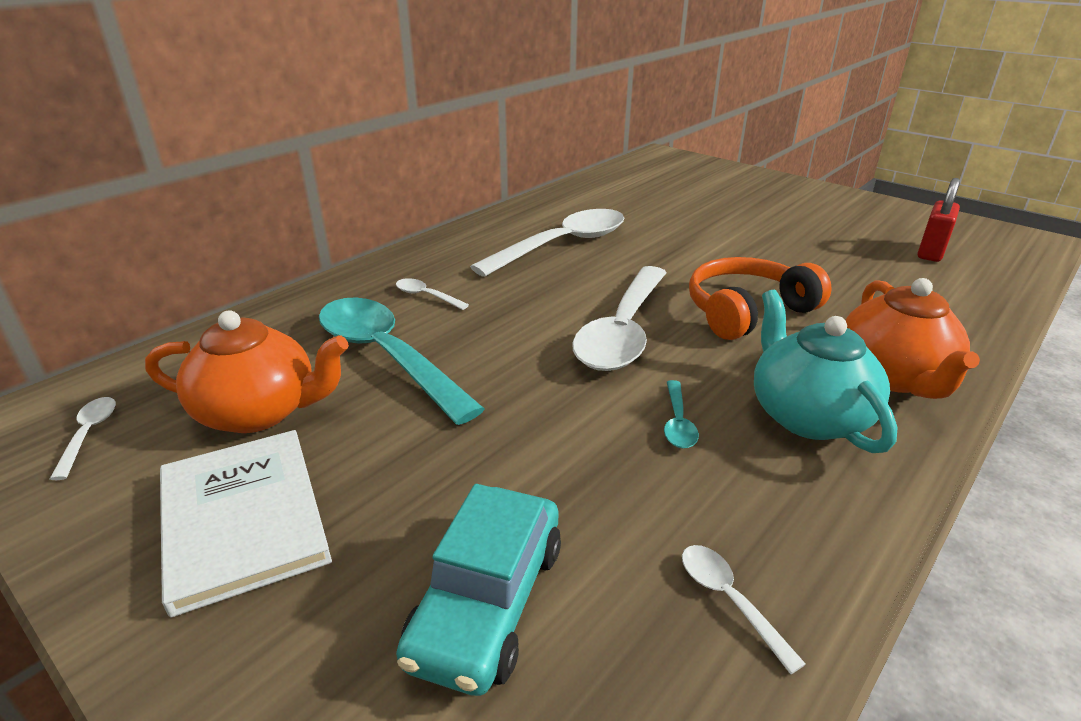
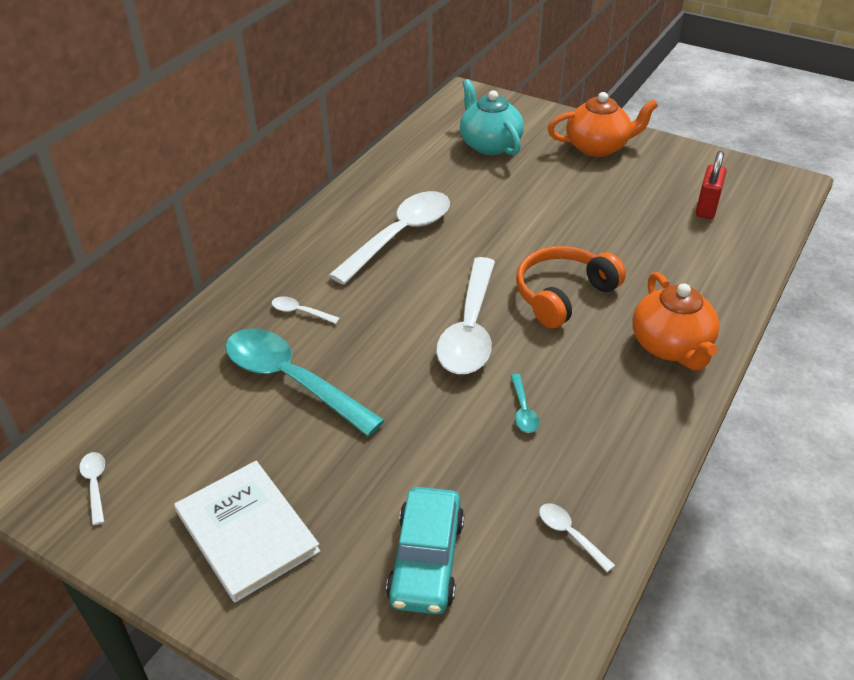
camera: 10 degrees left, 10 degrees up
orange teapot [145,310,349,433] -> orange teapot moved to [548,92,658,157]
turquoise teapot [754,290,898,453] -> turquoise teapot moved to [460,79,524,155]

